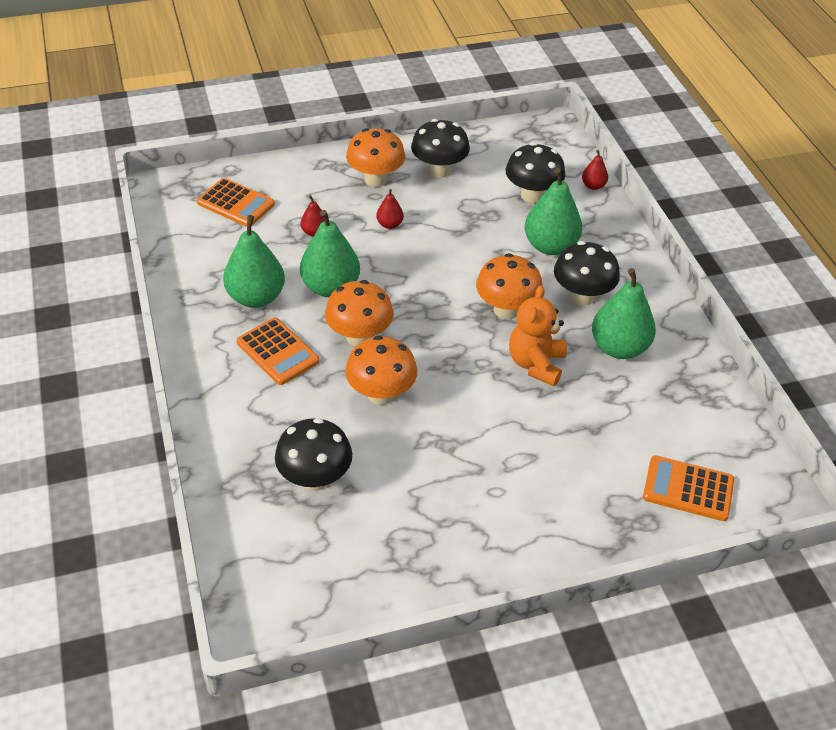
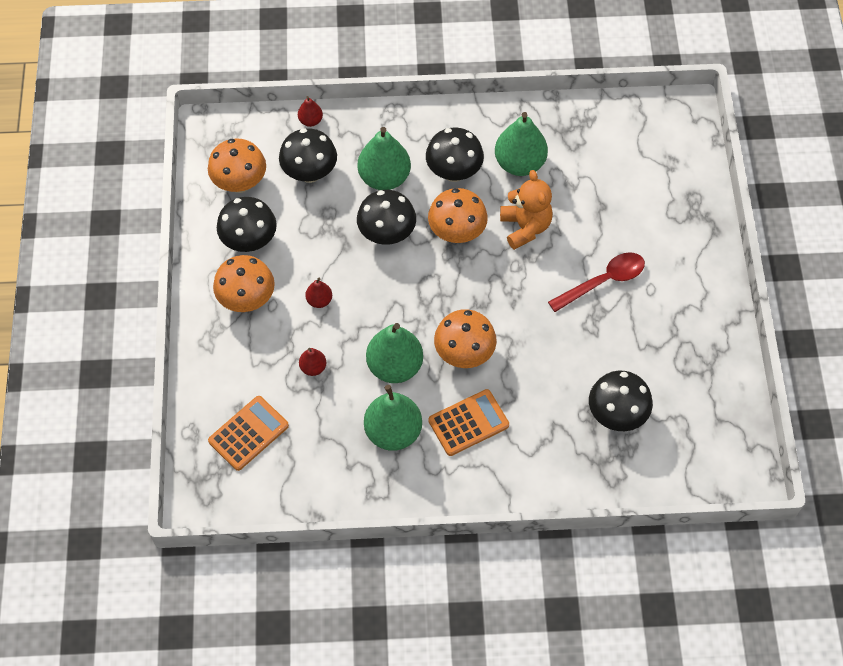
camera: 75 degrees left, 15 degrees up
orange mushroom [345,335,417,405] -> orange mushroom moved to [208,139,266,193]
orange teddy bear [509,285,567,386] -> orange teddy bear turned 135 degrees counterclockwise [500,170,553,250]
orange calculator [643,455,734,521] -> none
none -> black mushroom [357,190,416,245]
none -> red spoon [548,252,645,312]

